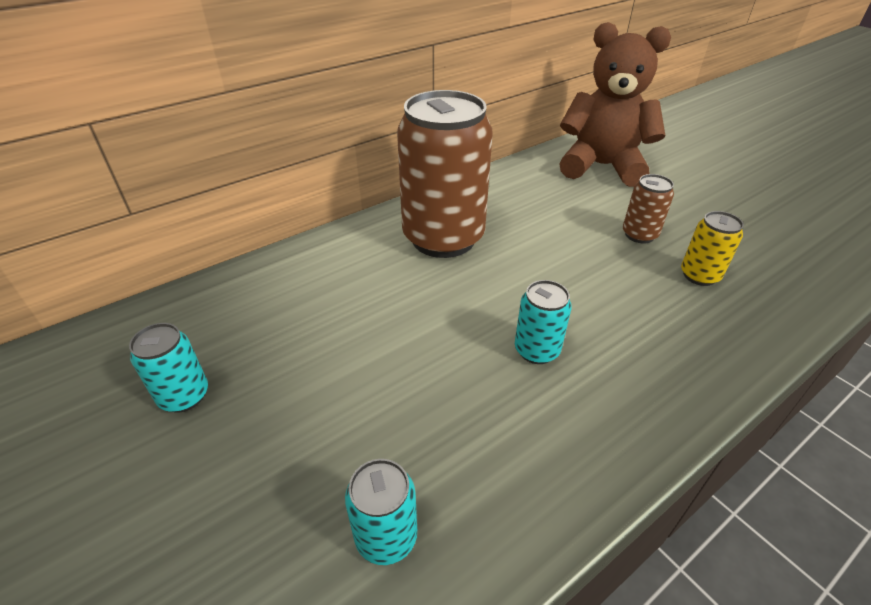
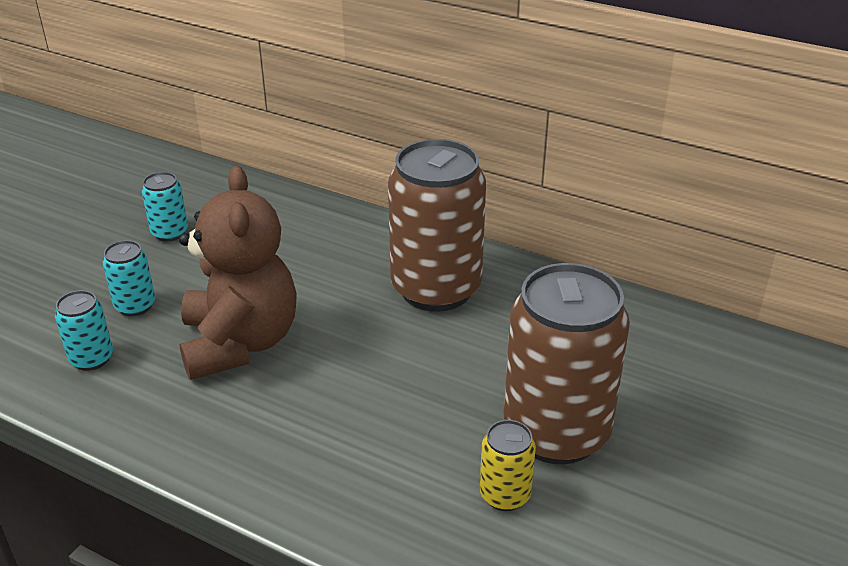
camera: 65 degrees right, 5 degrees down
turquoise can [515,280,572,364] -> turquoise can moved to [103,240,155,316]
brown teddy bear [559,22,671,187] -> brown teddy bear moved to [179,166,297,380]
brown can [623,174,674,243] -> brown can [504,263,630,464], size x2.24

